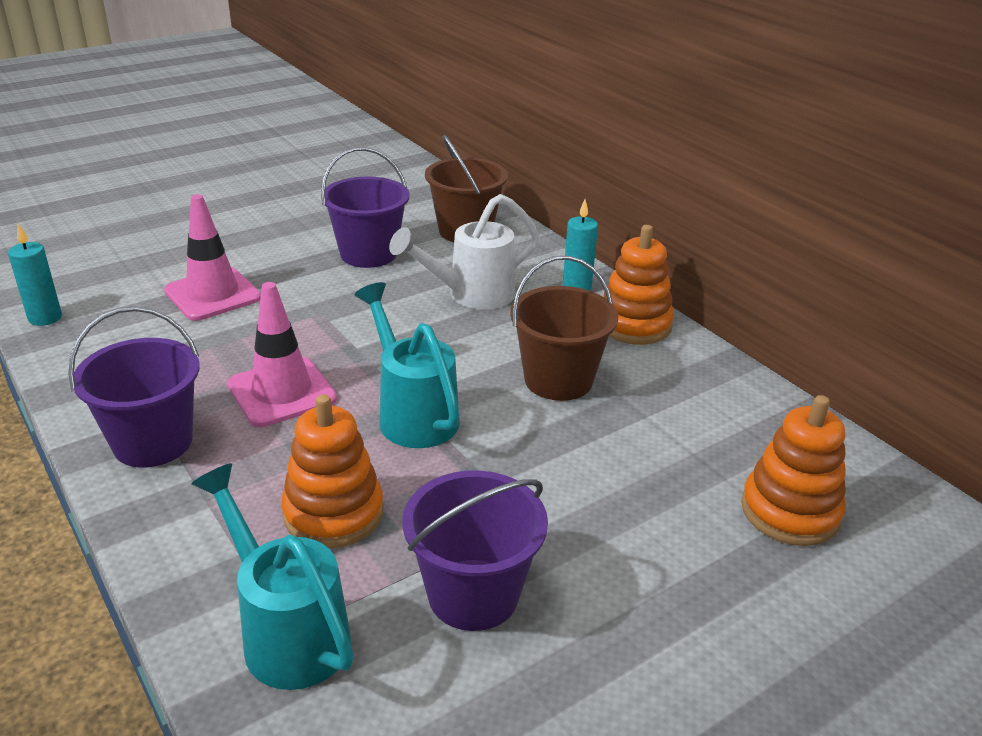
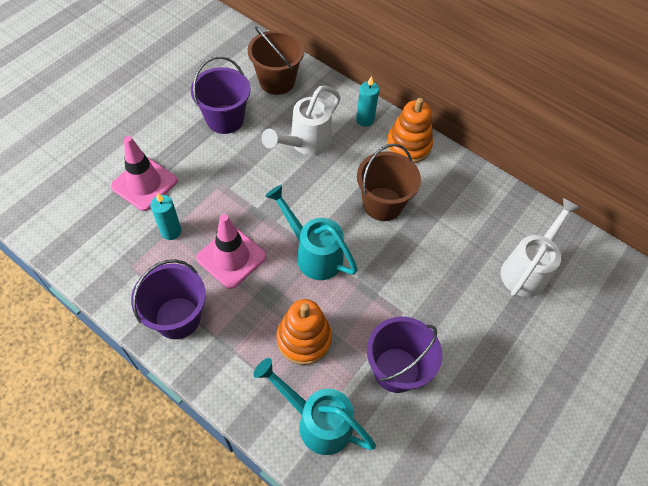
camera: 20 degrees left, 25 degrees up
turquoise candle [8,224,62,326] -> turquoise candle moved to [150,193,181,240]
orange stacking toy [741,395,846,546] -> white watering can [500,198,581,297]

